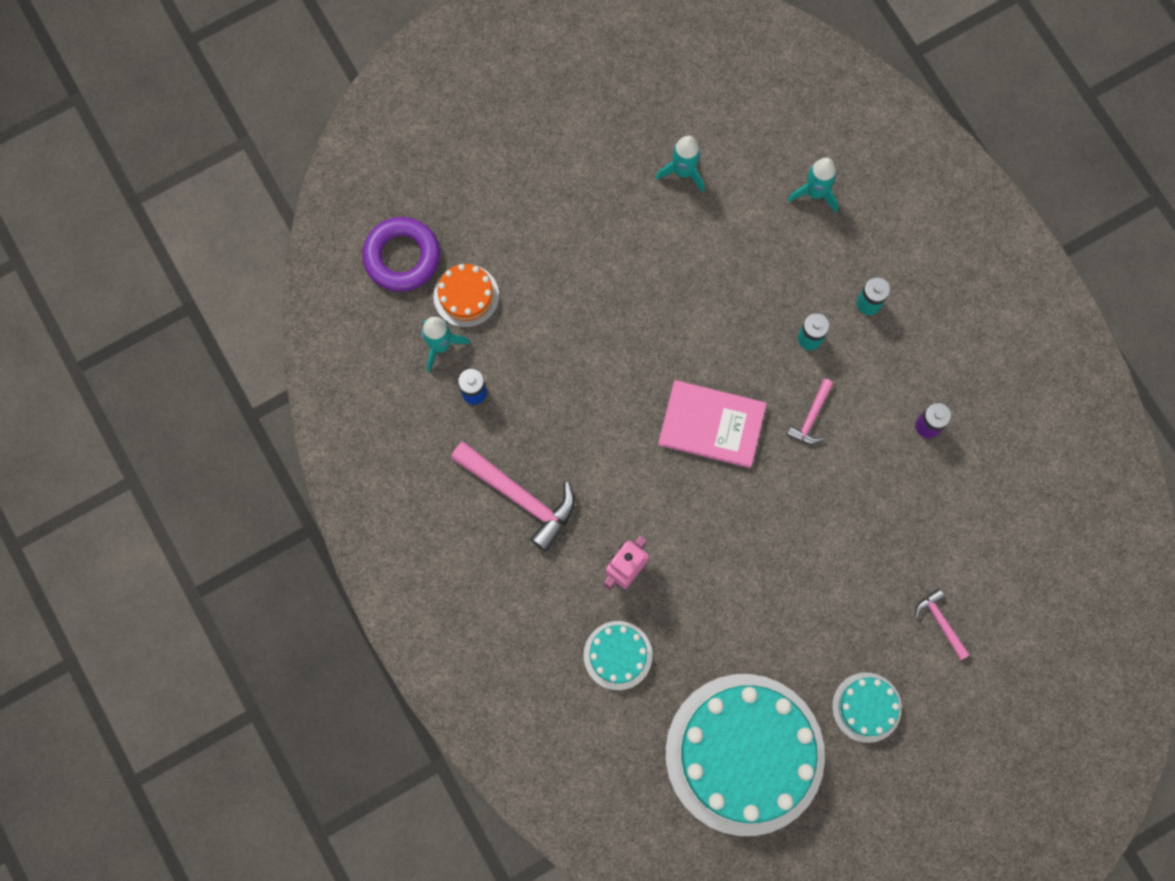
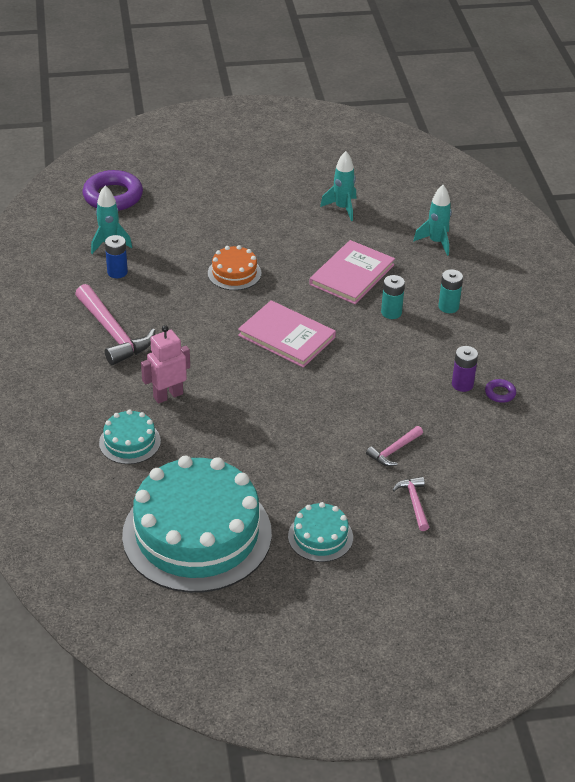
camera: 20 degrees right, 35 degrees down
orange cake [433,264,499,328] -> orange cake moved to [208,245,261,290]
pink hammer [787,379,833,445] -> pink hammer moved to [366,426,423,466]
none -> pink book [309,240,395,304]
none -> purple ring [485,379,516,403]

